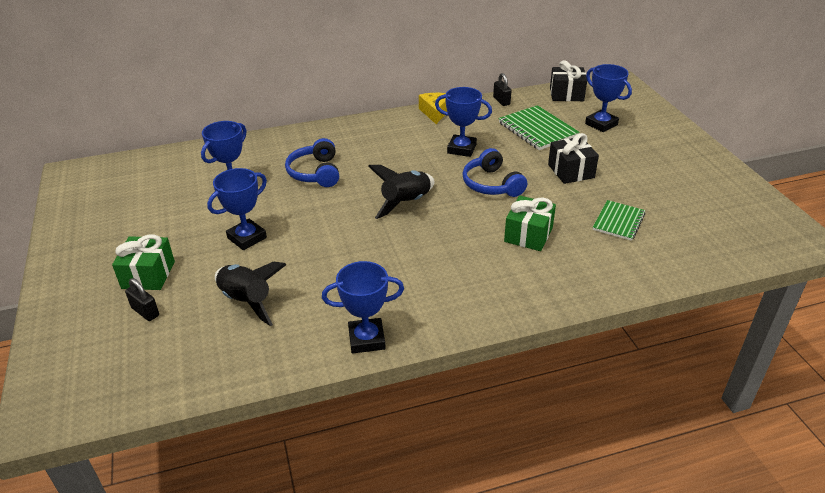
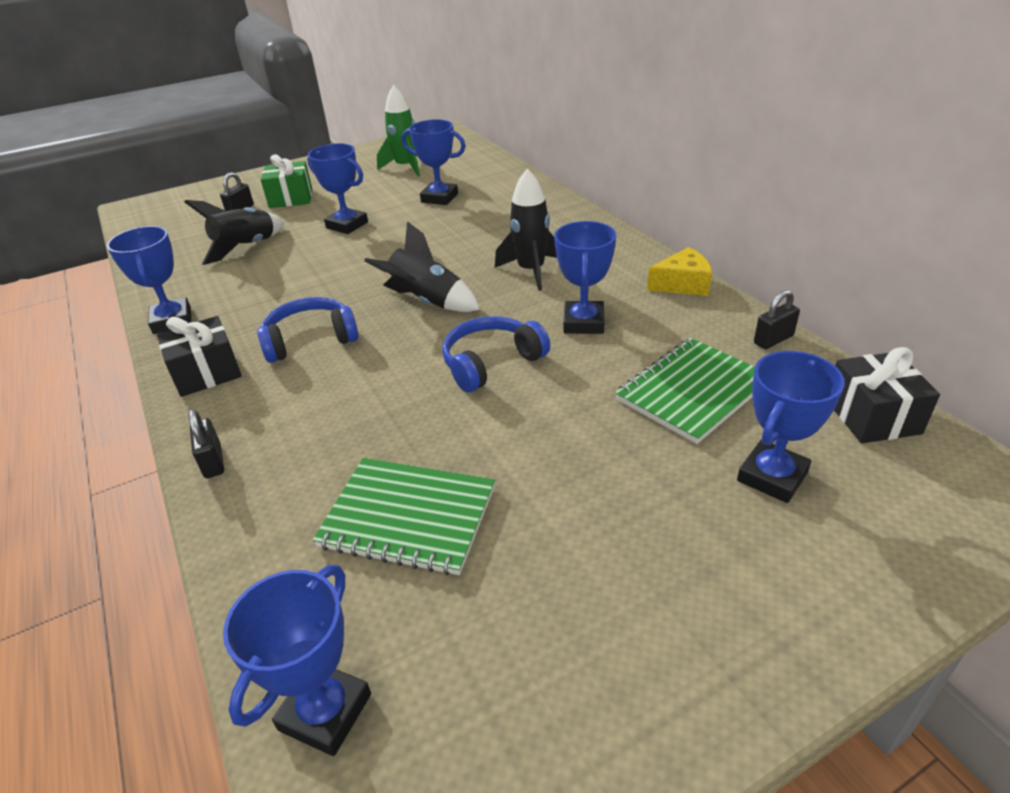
camera: 80 degrees right, 0 degrees up
blue headphones [285,138,339,187] -> blue headphones moved to [257,297,359,363]
green gift [504,195,556,251] -> none
black gift [548,133,599,184] -> black gift moved to [157,316,242,397]
green notebook [593,200,646,241] -> green notebook [313,458,495,576], size x1.54
none -> black padlock [188,409,224,478]
none -> blue trophy [223,565,371,756]
none -> green rocket [377,85,420,177]
none -> black rocket [495,169,557,291]

